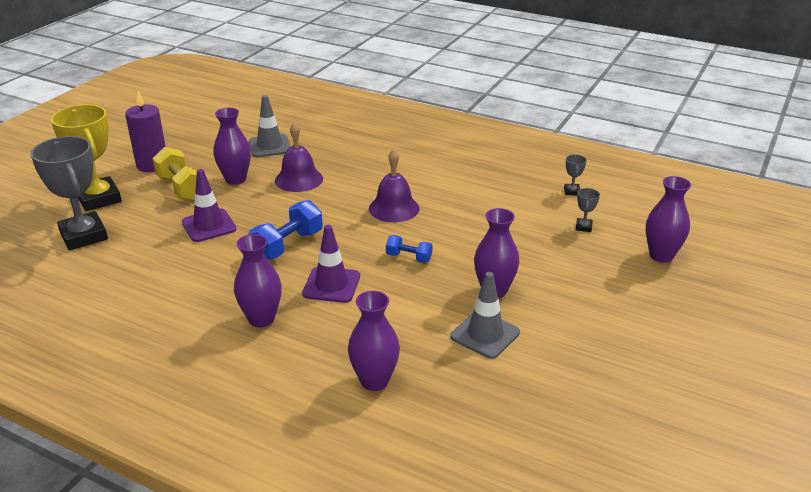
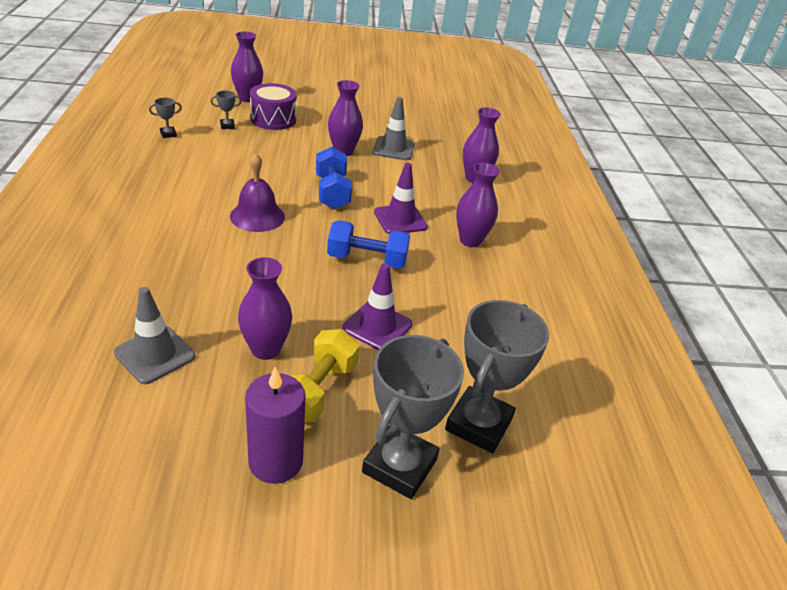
camera: 125 degrees left, 5 degrees up
yellow trophy [51,104,122,211] -> grey trophy [362,335,464,499]
purple bell [275,122,323,192] -> none
blue dumbbell [386,235,432,263] -> blue dumbbell [316,147,352,209], size x1.72
none -> purple drum [250,83,297,130]

